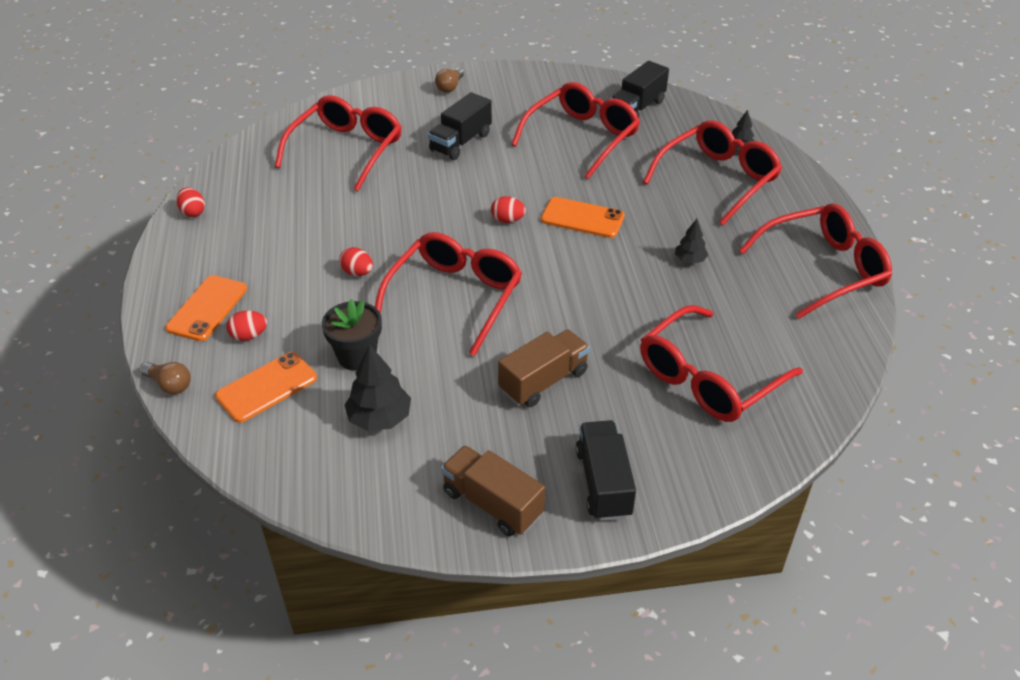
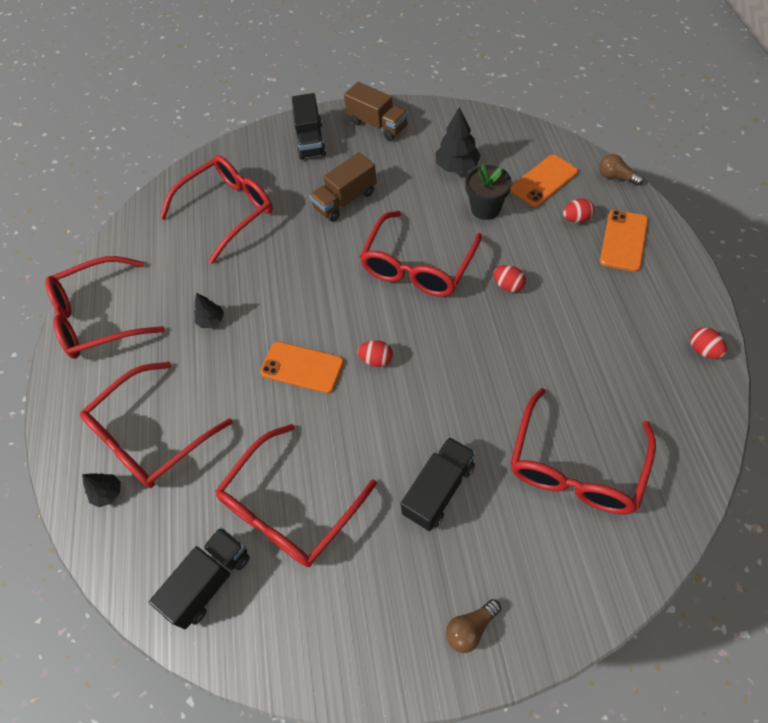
camera: 175 degrees left, 15 degrees up
brown light bulb [435,68,464,93] -> brown light bulb turned 150 degrees counterclockwise [446,599,501,653]

